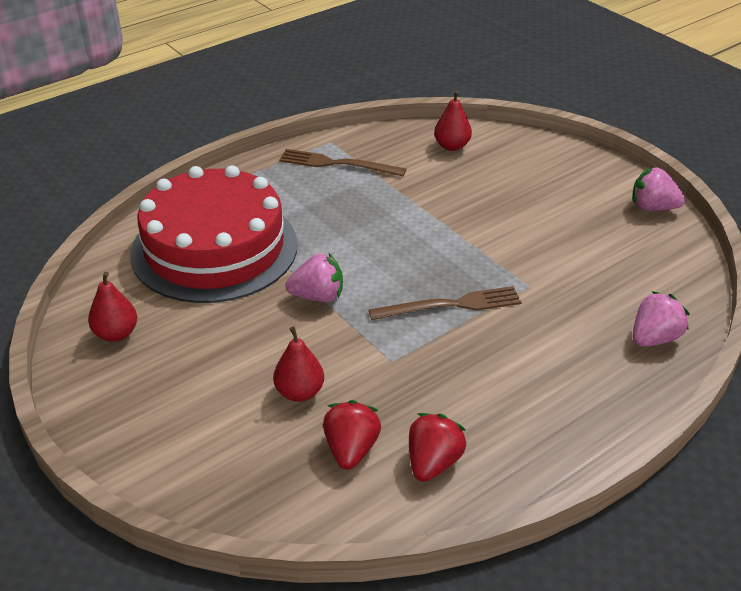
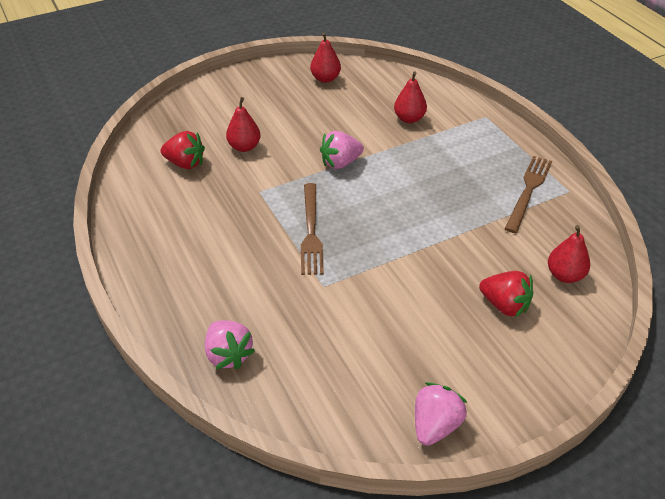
camera: 100 degrees right, 5 degrees up
red cake [130,165,298,303] -> red pear [394,72,427,123]
pink strawberry [285,253,343,302] -> pink strawberry turned 60 degrees clockwise [320,131,364,169]
red strawberry [409,413,467,482] -> red strawberry moved to [479,271,533,317]

